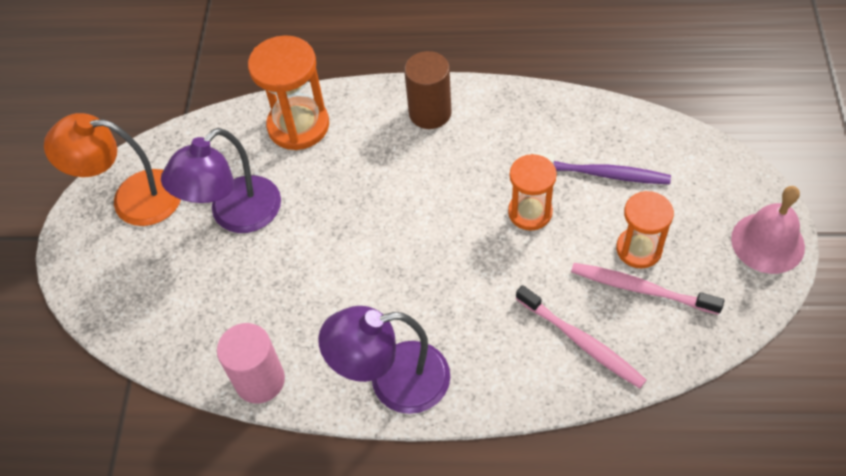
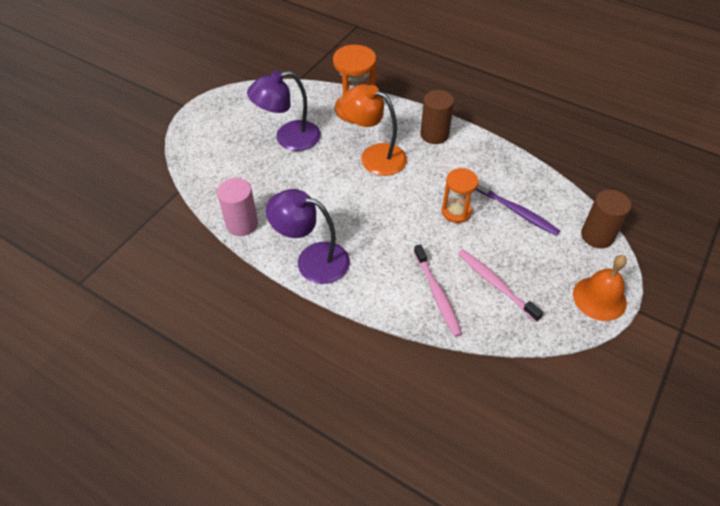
camera: 25 degrees right, 5 degrees down
orange lamp [44,113,181,226] -> orange lamp moved to [341,84,407,176]
orange hourglass [616,191,674,268] -> none
pink bell [731,186,805,274] -> orange bell [573,255,627,321]
none -> brown cylinder [581,190,631,248]

